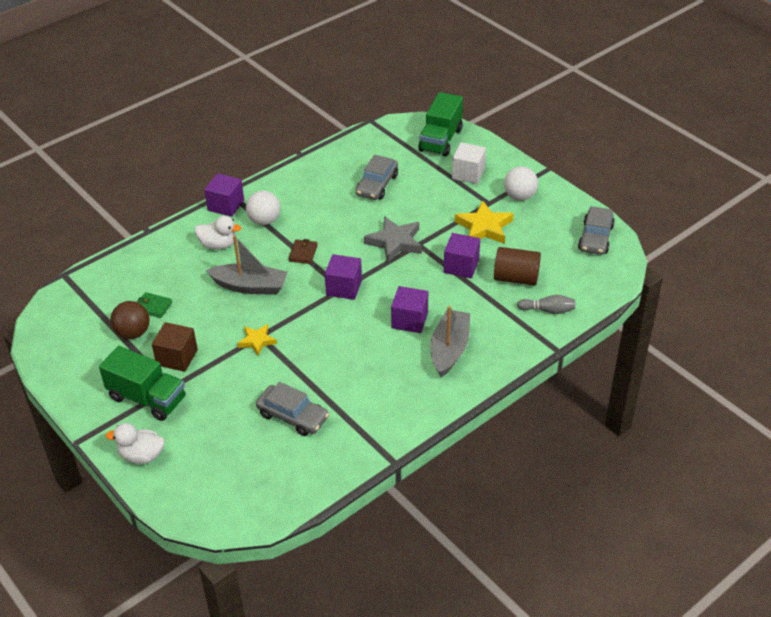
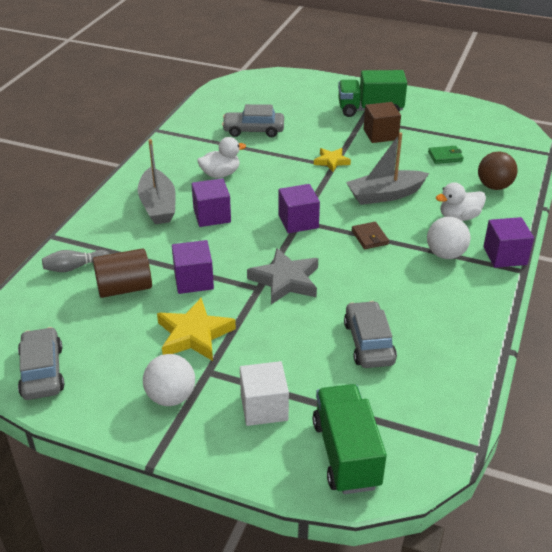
camera: 150 degrees right, 5 degrees down
white duck [106,423,165,464] -> white duck moved to [197,137,246,178]
brown ball [110,301,150,339] -> brown ball moved to [478,151,518,190]

